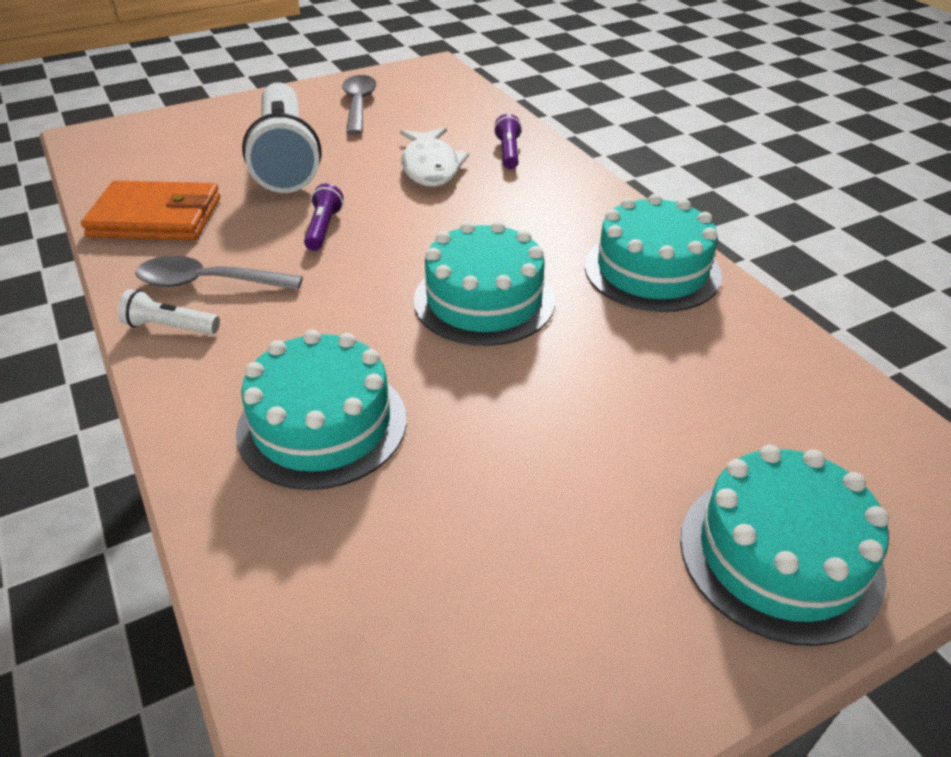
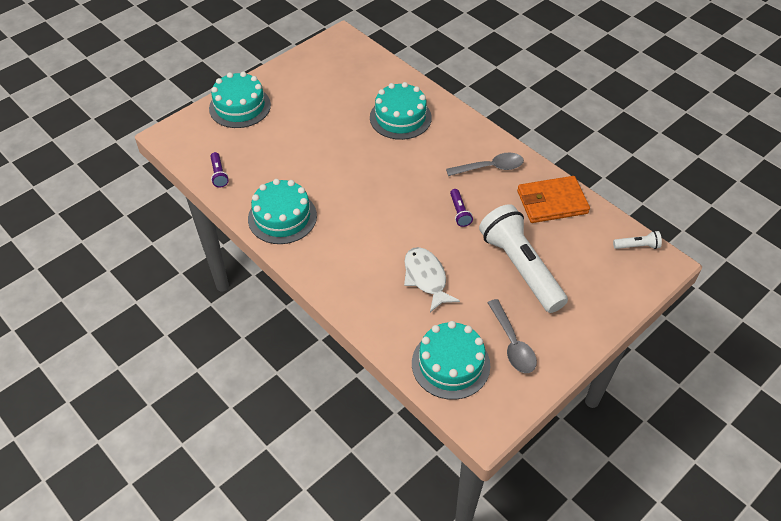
camera: 165 degrees right, 10 degrees up
white flashlight [118,289,220,334] -> white flashlight moved to [613,231,662,249]
turquoise cake [413,221,555,346] -> turquoise cake moved to [412,321,490,400]
purple flashlight [494,114,522,169] -> purple flashlight moved to [210,152,229,187]

